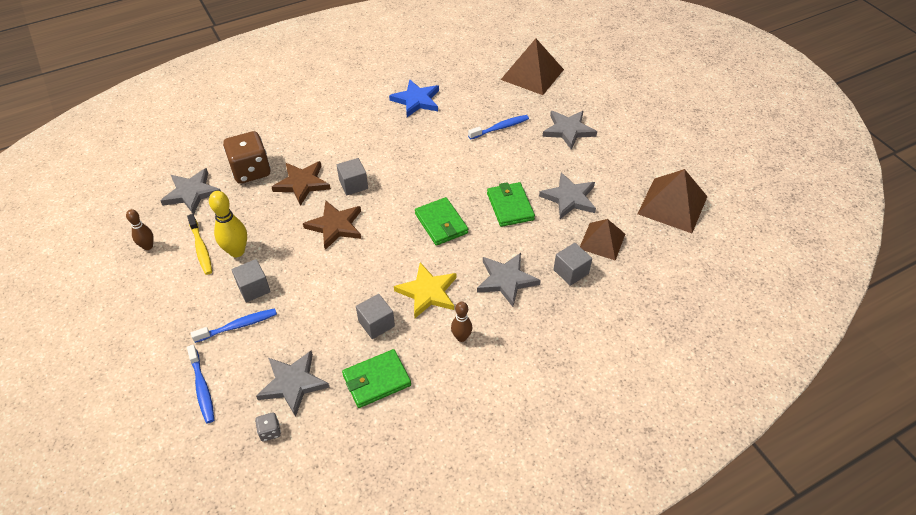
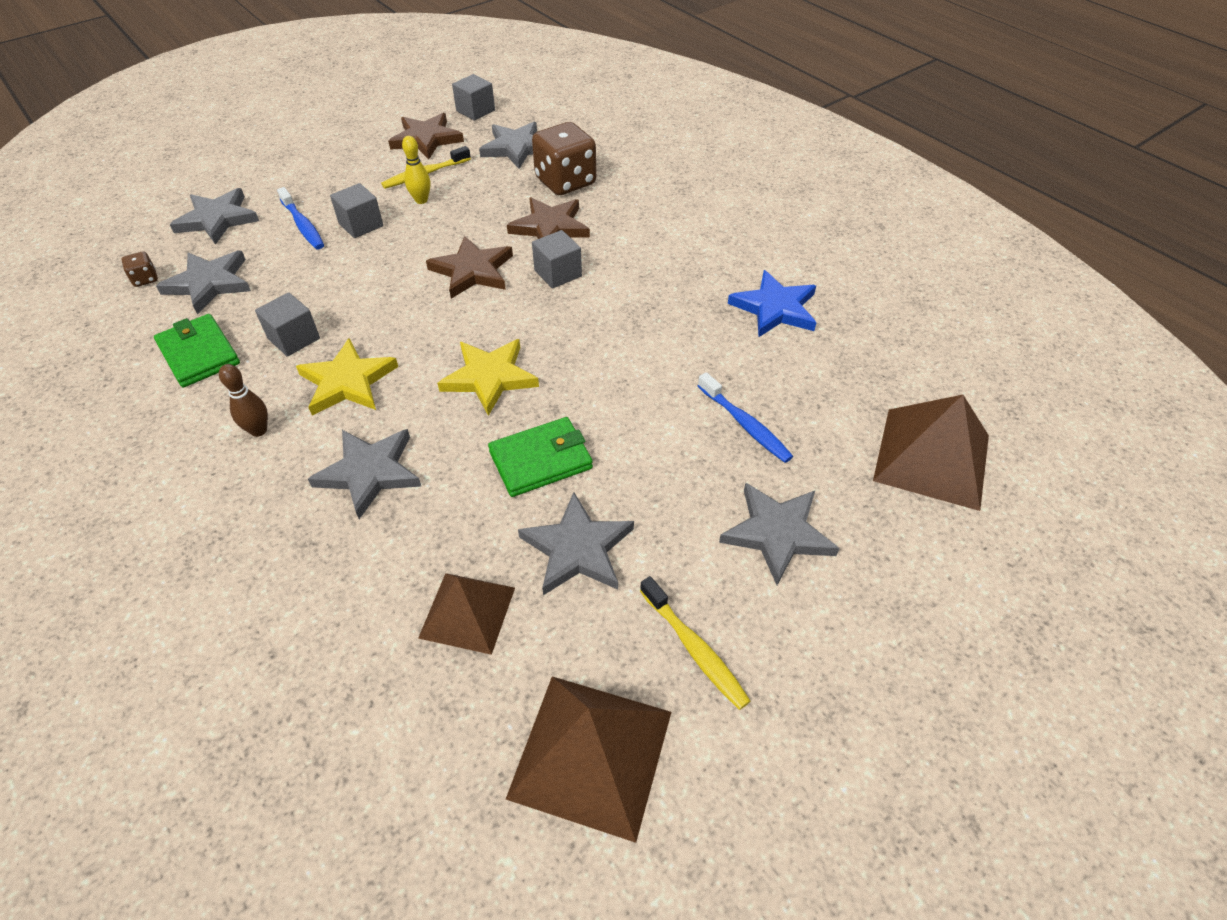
camera: 80 degrees right, 0 degrees up
brown bowling pin [126,209,154,250] -> brown star [388,113,464,159]
blue toothbrush [187,345,214,423] -> grey star [170,188,259,245]
yellow bowling pin [209,191,247,257] -> yellow bowling pin [402,136,430,204], size x0.63
grey dice [255,412,281,442] -> brown dice [121,251,158,287]
green wallet [415,197,468,246] -> yellow star [437,339,539,416]
grey cube [553,243,592,286] -> grey cube moved to [452,74,495,121]
none -> yellow toothbrush [640,576,750,710]

